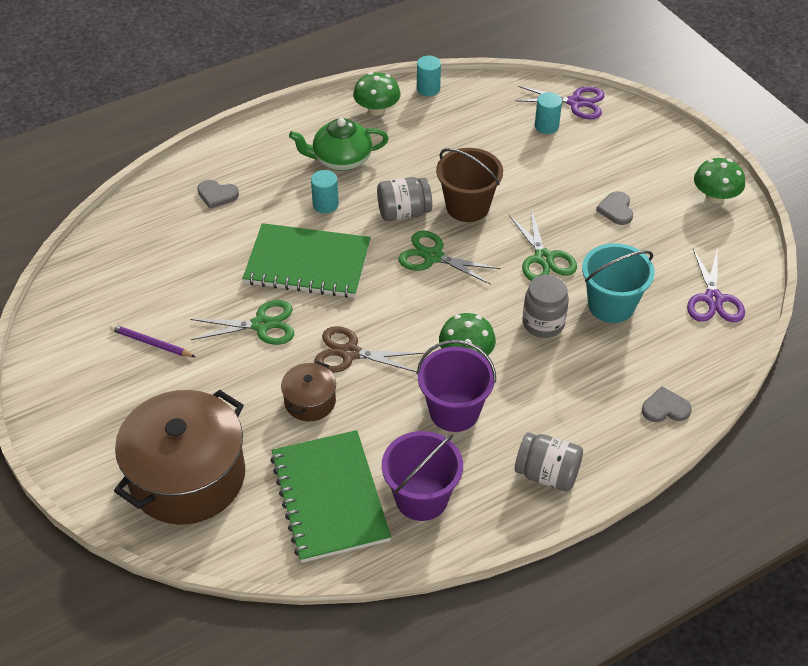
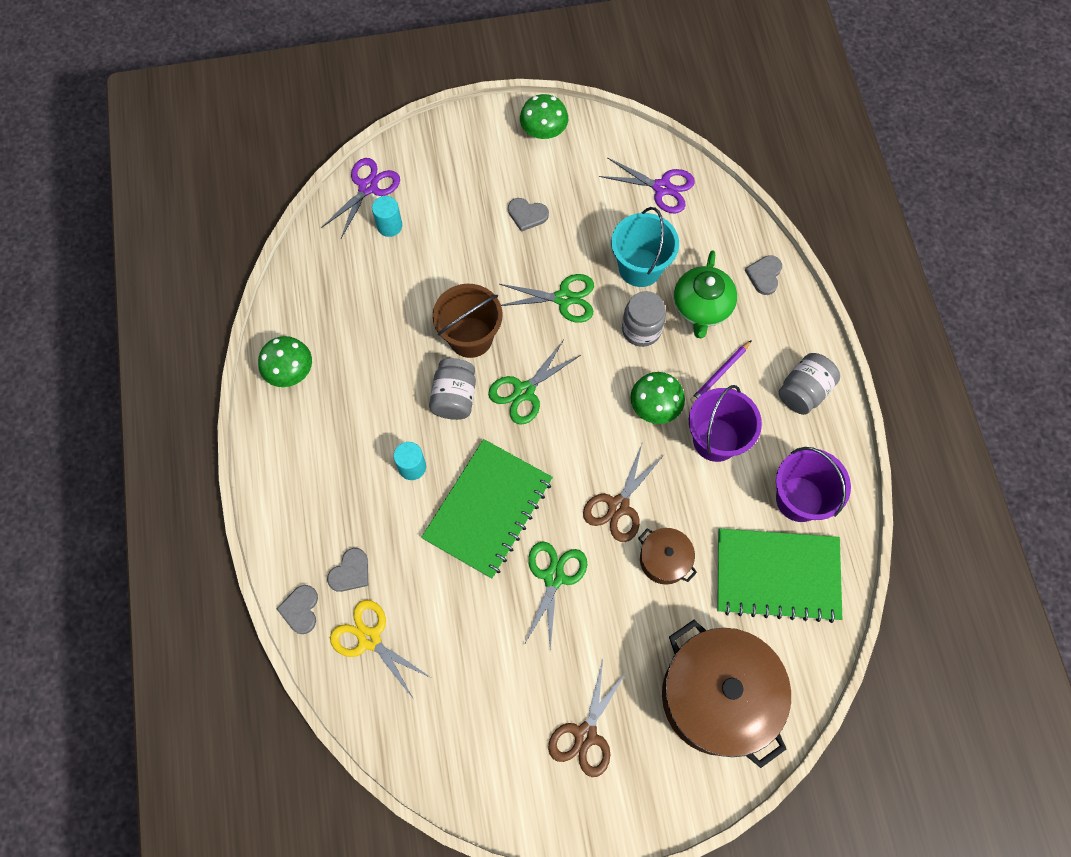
camera: 70 degrees left, 20 degrees up
purple pencil [110,324,196,357] -> purple pencil moved to [690,340,752,404]
green teapot [289,118,389,171] -> green teapot moved to [674,250,737,338]
turquoise cylinder [417,56,441,96] -> none
none -> grey heart [276,585,318,634]
none -> yellow scissors [330,600,433,698]
none -> brown scissors [548,660,628,777]

